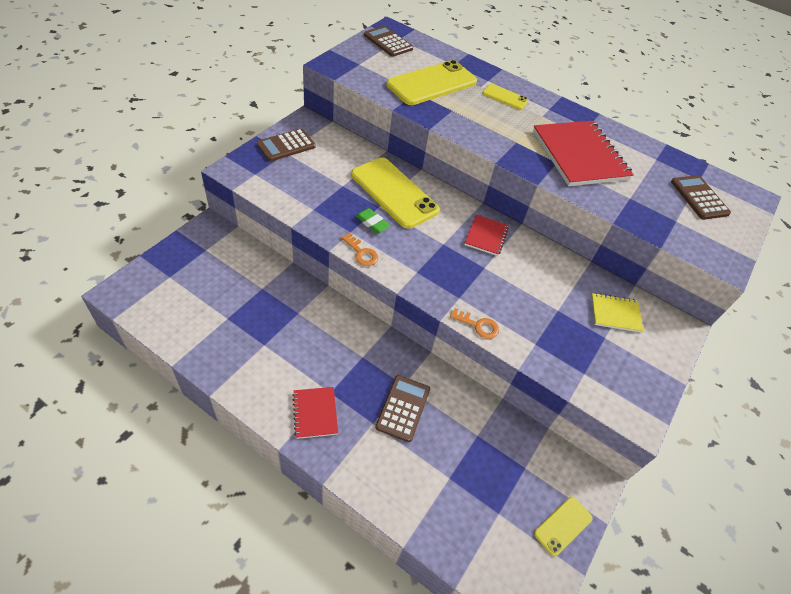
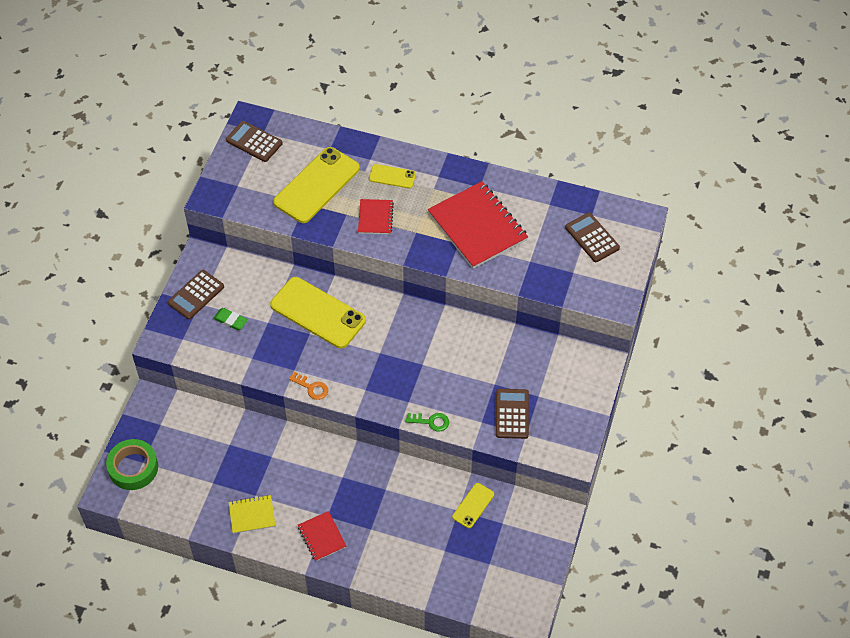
camera: 10 degrees left, 5 degrees up
green eraser [355,208,390,233] -> green eraser moved to [213,308,248,330]
brown calculator [375,375,430,442] -> brown calculator moved to [496,389,529,439]
orange key [450,308,499,339] -> green key [406,413,449,432]
red notebook [464,215,509,256] -> red notebook moved to [358,199,394,234]
yellow phone [534,497,593,556] -> yellow phone moved to [452,483,494,528]
yellow notebook [591,293,643,333] -> yellow notebook moved to [229,495,275,534]
none -> green tape [106,439,158,490]

